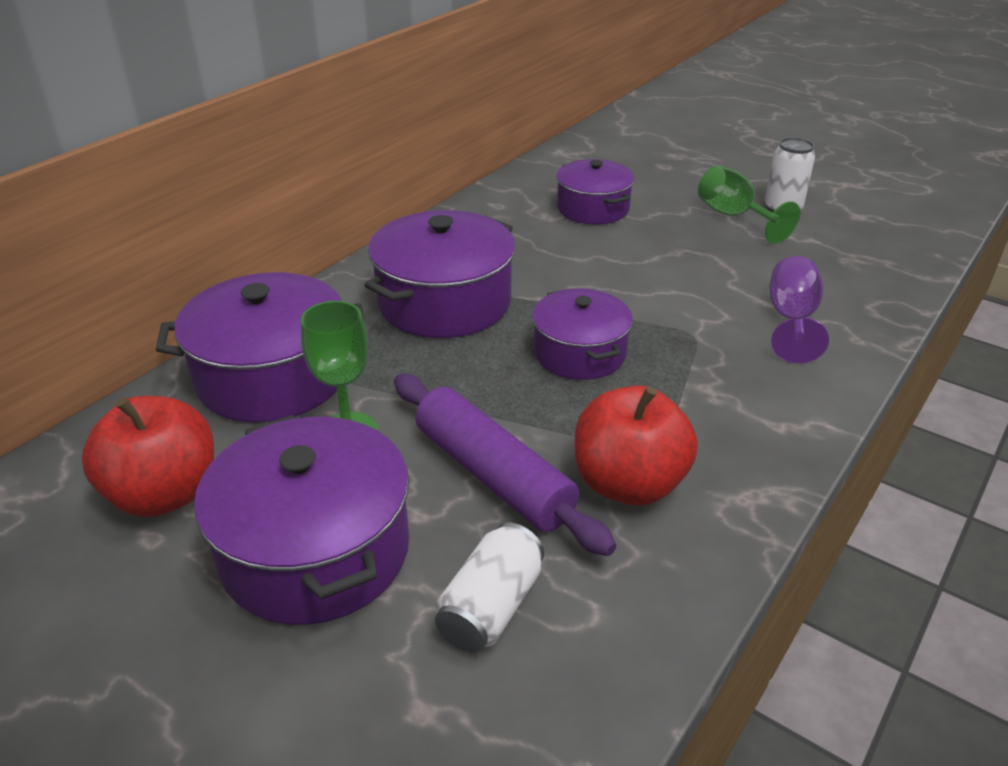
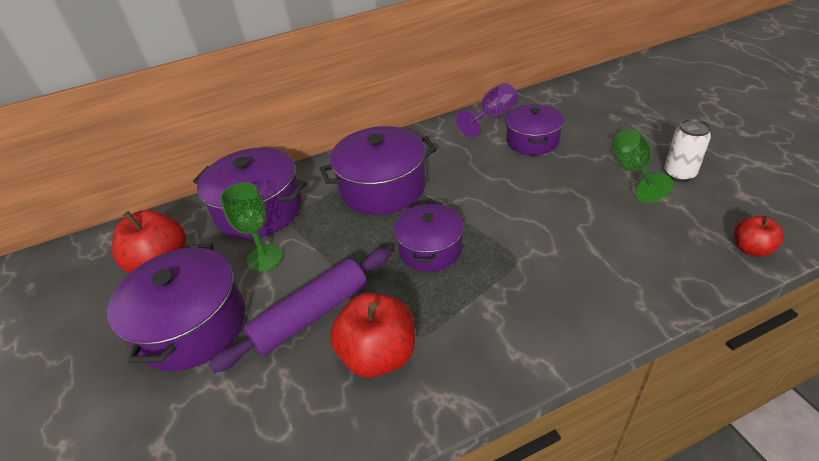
camera: 35 degrees right, 5 degrees up
purple rolling pin [394,374,616,556] -> purple rolling pin turned 60 degrees clockwise [209,248,391,373]
white can [435,523,544,652] -> none
purple goblet [769,256,829,364] -> purple goblet moved to [456,83,518,138]
none -> red apple [734,215,784,257]

